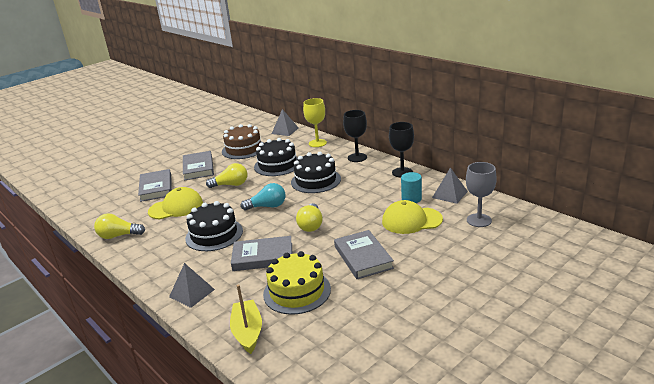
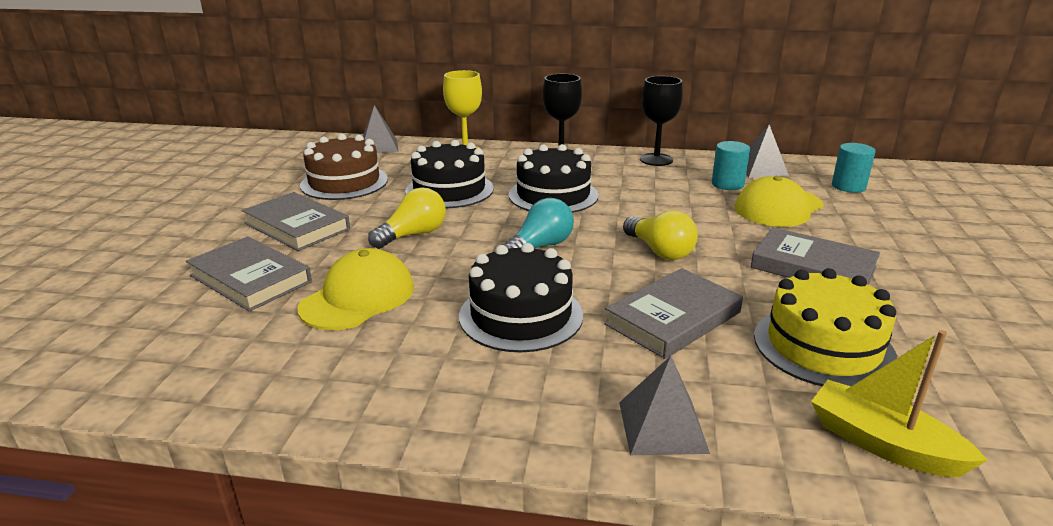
camera: 40 degrees left, 0 degrees up
yellow light bulb [94,214,145,239] -> none
grey goblet [466,162,497,227] -> turquoise cylinder [832,143,876,193]

